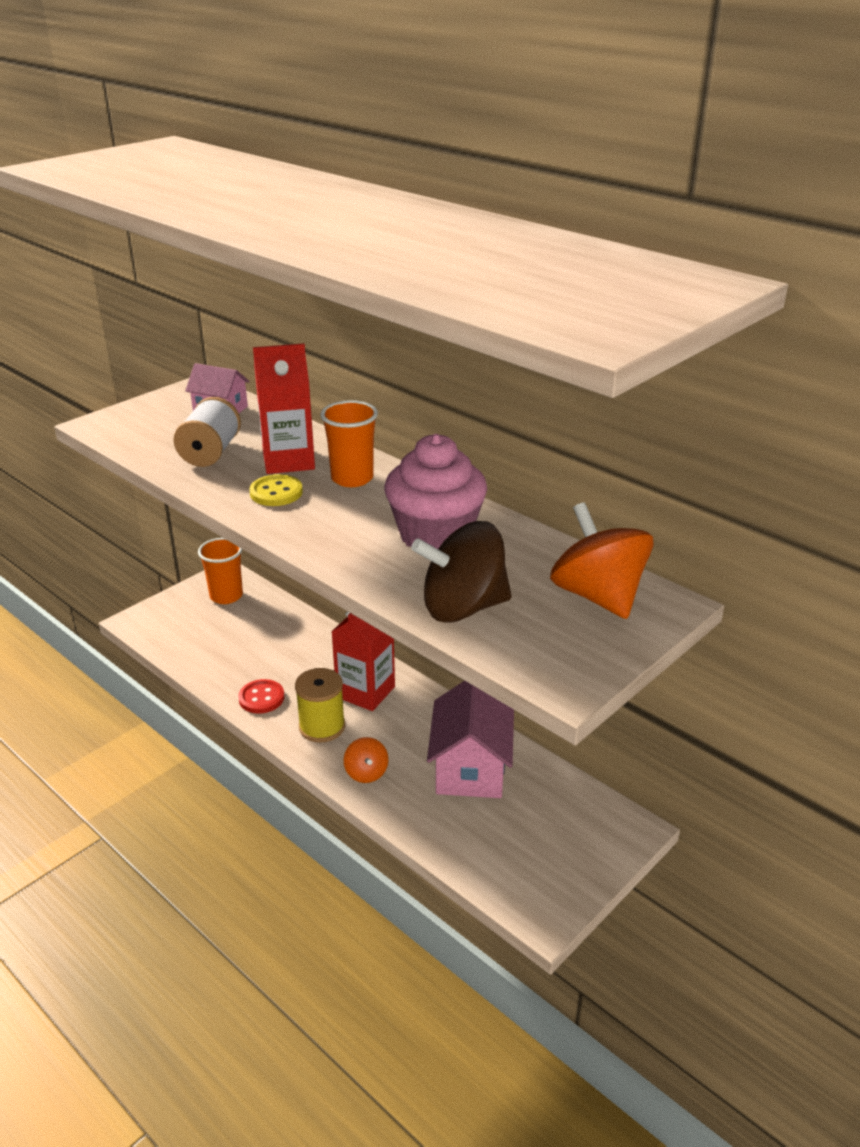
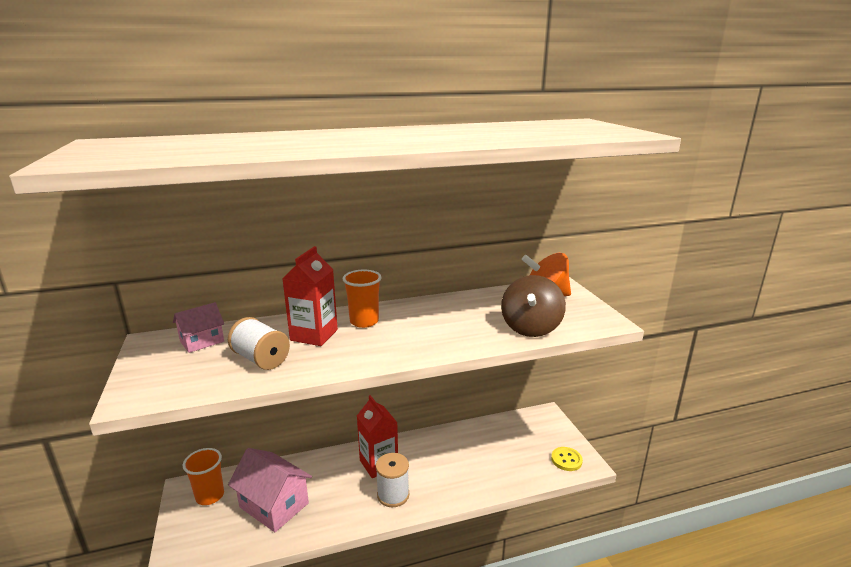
camera: 60 degrees left, 10 degrees down
red button [238,679,285,713] -> none
yellow button [249,474,303,506] -> yellow button moved to [551,447,583,471]
yellow spool [295,668,345,743] -> white spool [376,453,409,507]
orange spinning top [344,737,388,783] -> none
pink cupcake [385,434,487,549] -> none
pink house [427,680,514,798] -> pink house moved to [228,448,312,532]

